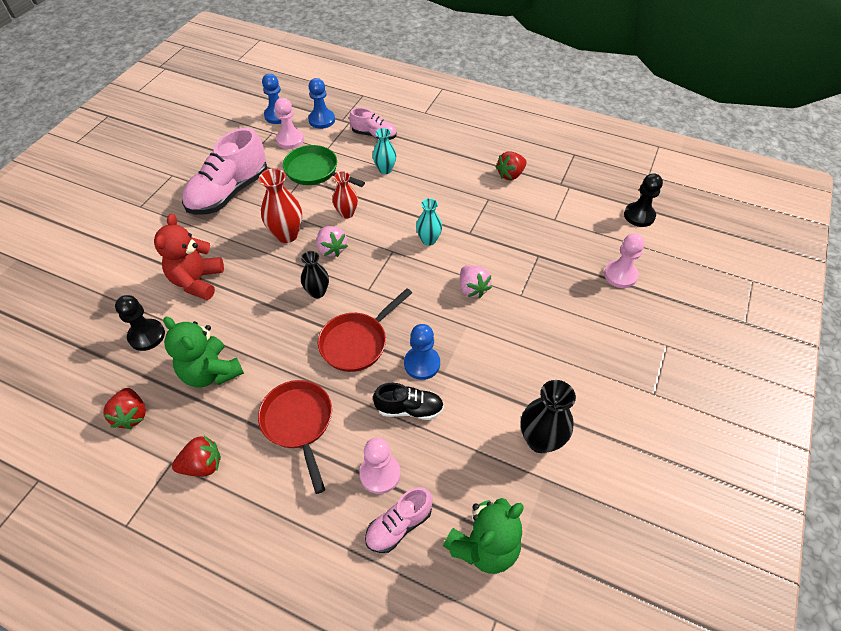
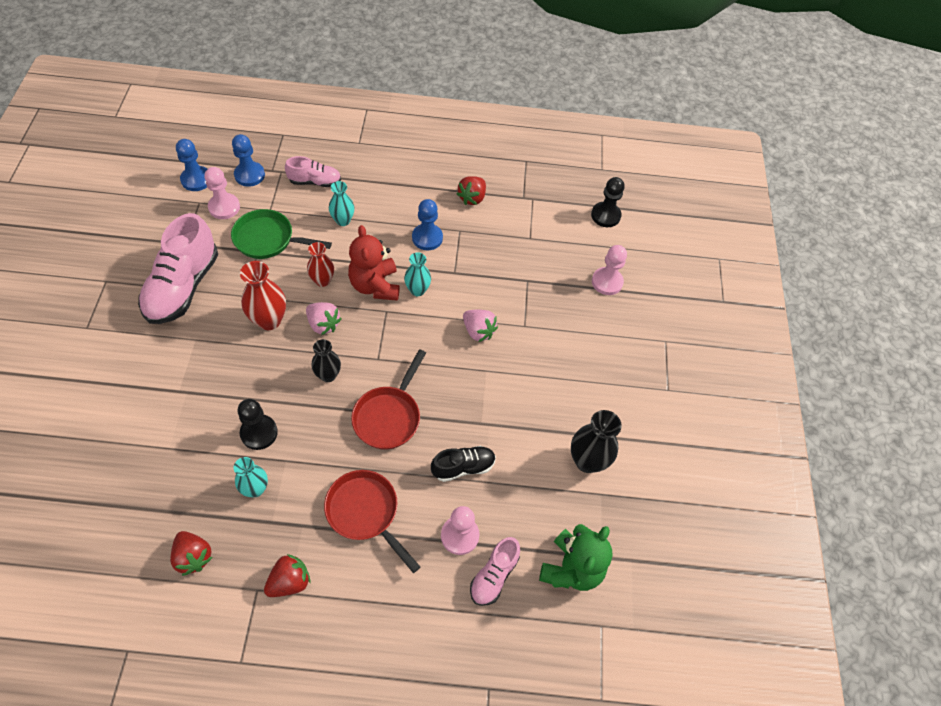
camera: 25 degrees left, 5 degrees up
black pawn [115,295,165,351] -> black pawn moved to [238,399,278,450]
red teddy bear [154,214,224,300] -> red teddy bear moved to [348,225,399,301]
green teddy bear [163,317,244,388] -> turquoise vase [234,457,268,497]
blue pawn [404,324,440,380] -> blue pawn moved to [412,199,443,250]

